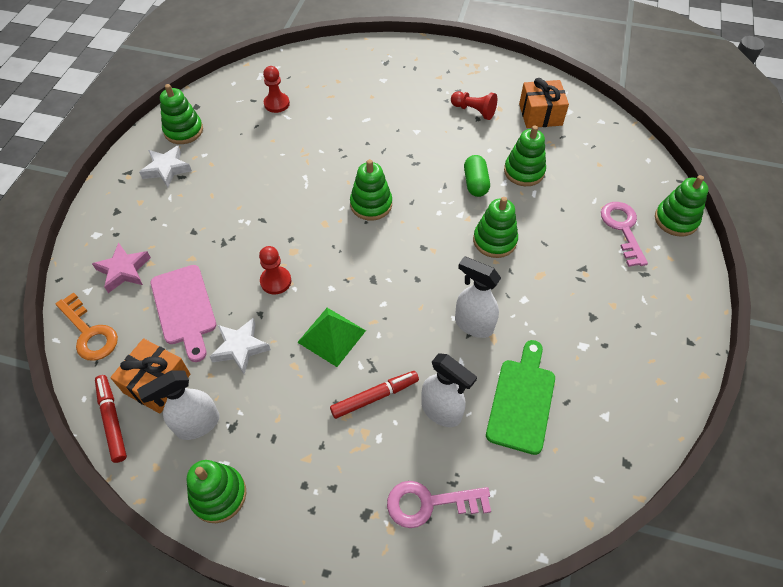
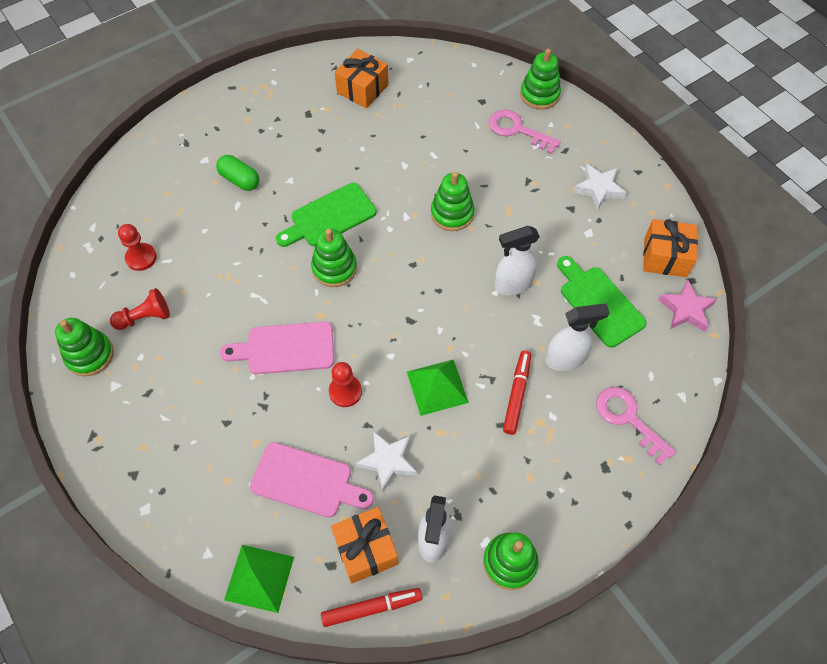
camera: 50 degrees left, 5 degrees up
orange key [55,292,118,361] -> green pyramid [224,545,294,613]
pink star [92,242,151,293] -> pink star moved to [658,280,717,332]
red marker [95,375,127,463] -> red marker turned 150 degrees clockwise [321,588,422,627]
white star [139,145,192,187] -> white star moved to [573,164,626,211]
pink key [387,481,491,528] -> pink key turned 105 degrees clockwise [596,387,676,465]
red pawn [451,91,497,120] -> red pawn moved to [110,288,170,330]
green capsule [464,155,490,197] -> green capsule moved to [216,155,259,191]
green stacking toy [504,126,546,186] -> none
none -> pink cutting board [220,322,334,374]
none -> green cutting board [276,183,376,247]
none -> orange gift [643,219,698,277]

